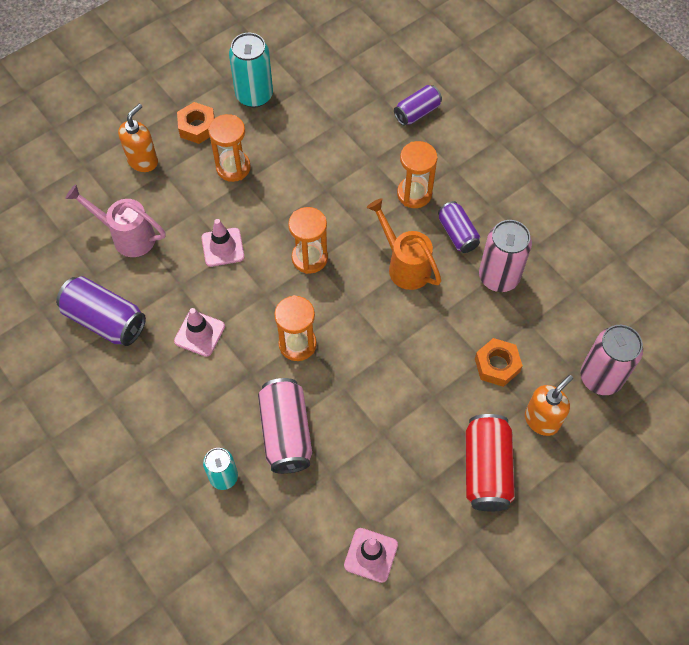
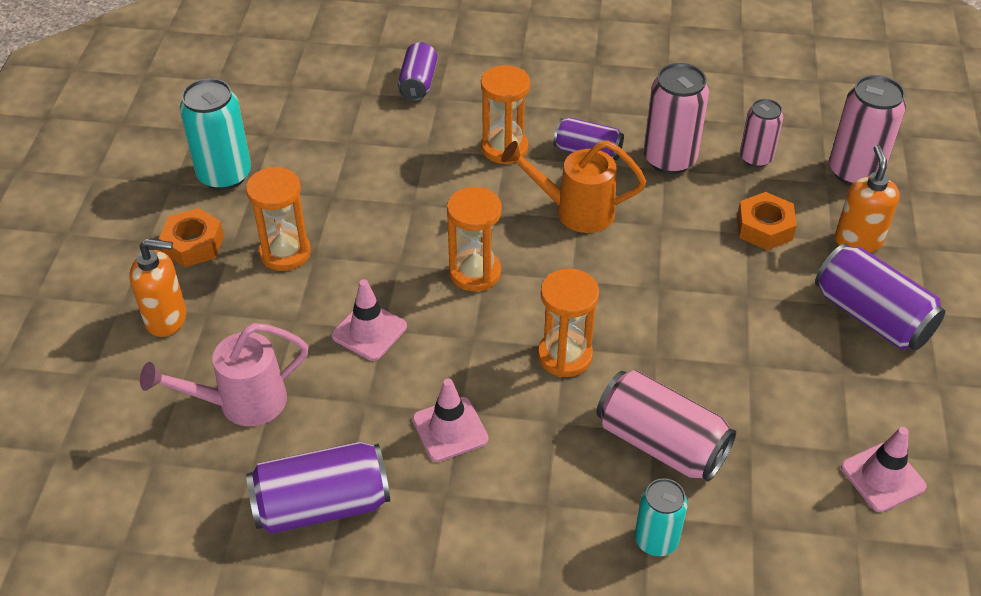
camera: 45 degrees left, 15 degrees down
orange soap dispenser [118,104,158,172] -> orange soap dispenser turned 105 degrees clockwise [129,239,186,337]
red can [466,414,515,512] -> purple can [815,243,945,351]
none -> pink can [740,99,783,167]

